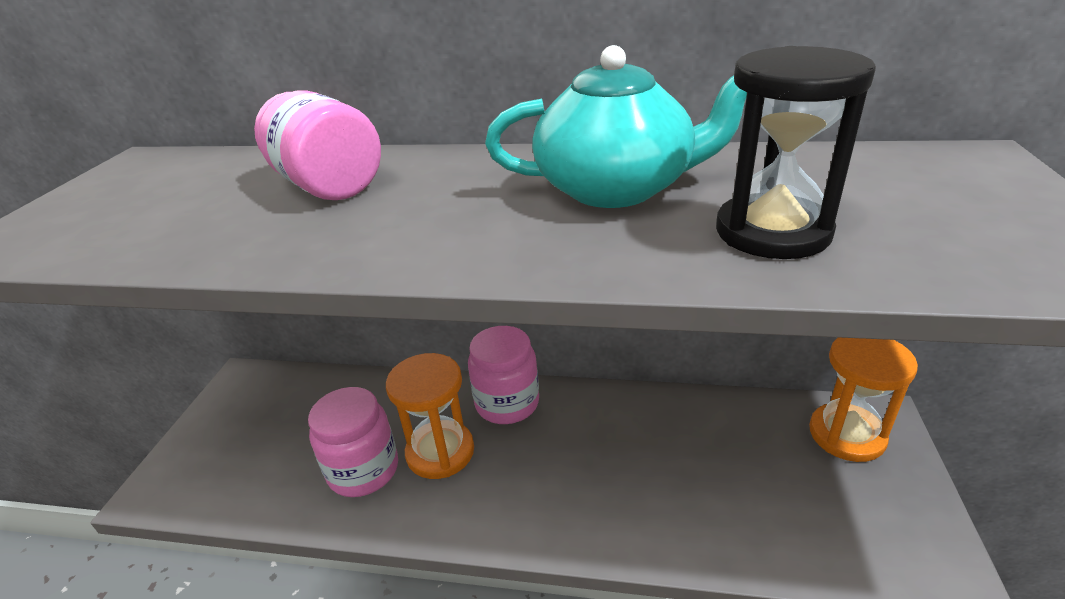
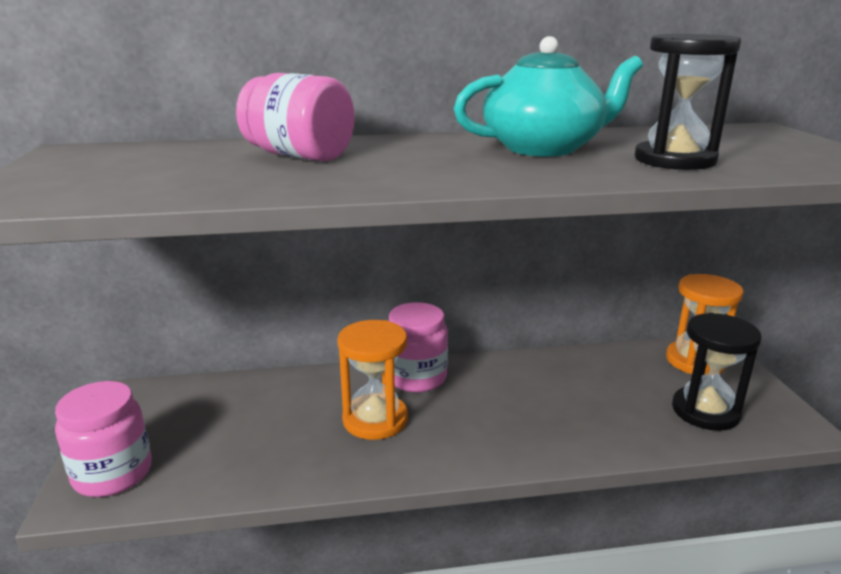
camera: 20 degrees left, 10 degrees down
pink jar [308,387,398,497] -> pink jar moved to [55,381,152,497]
none -> black hourglass [672,313,762,431]

